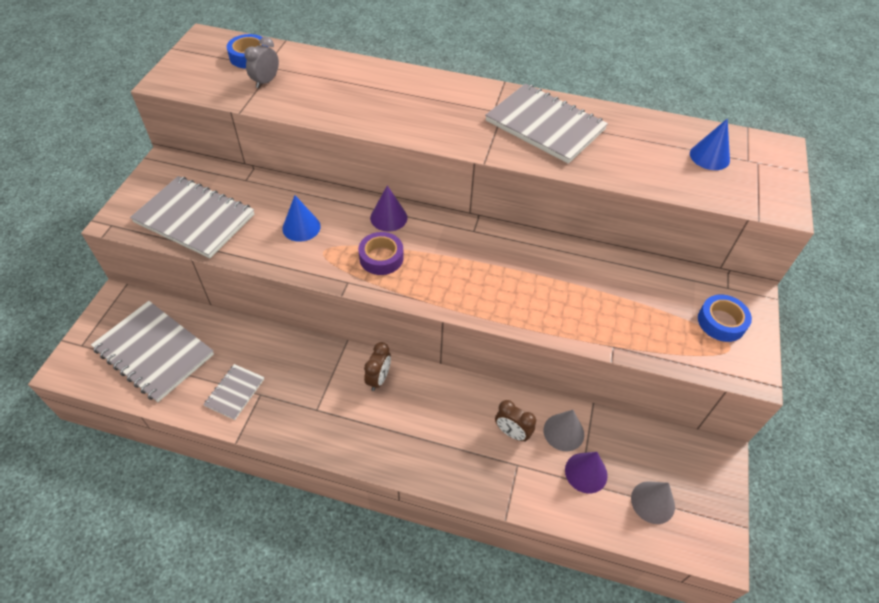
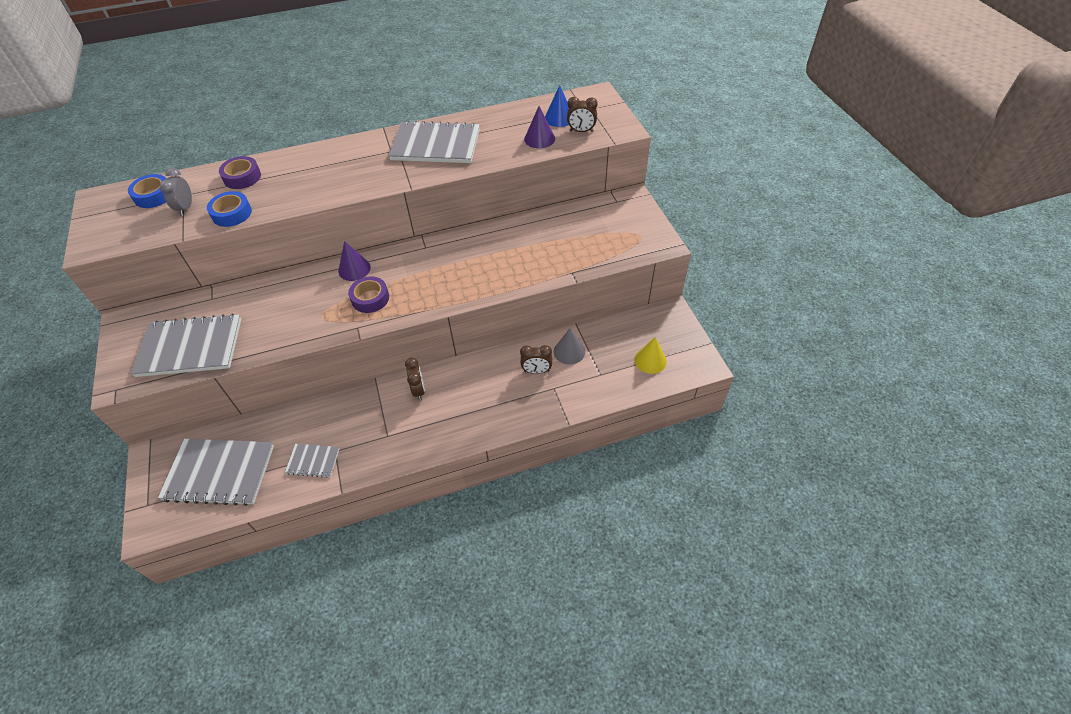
camera: 30 degrees left, 0 degrees up
grey notebook [203,364,264,420] -> grey notebook turned 75 degrees counterclockwise [285,444,340,478]
blue cone [282,195,321,242] -> none
purple cone [565,452,608,493] -> purple cone moved to [524,106,555,148]
grey cone [631,481,675,524] -> yellow cone [634,337,667,374]
blue tape [698,295,752,342] -> blue tape moved to [207,191,252,227]
none -> purple tape [219,156,261,189]
none -> brown clock [567,97,598,132]

